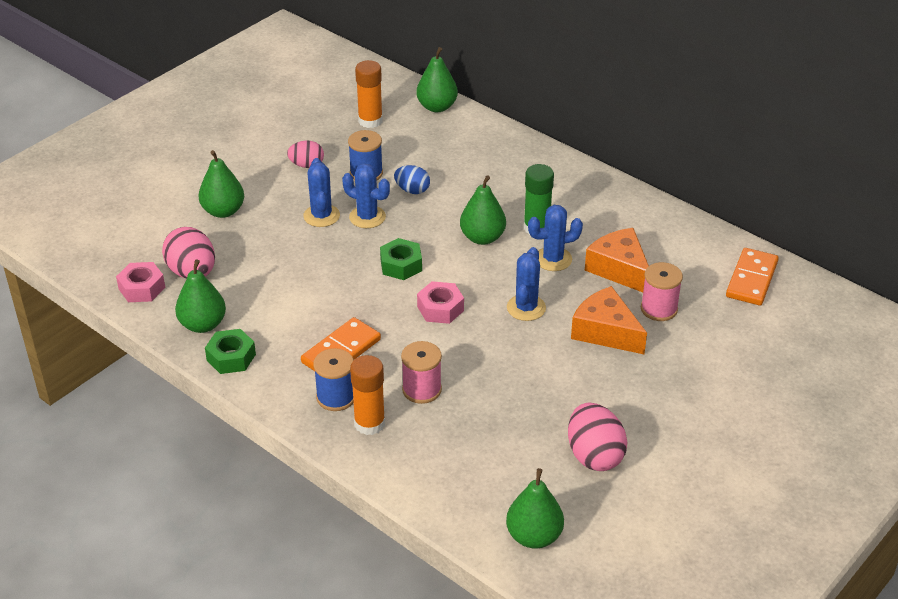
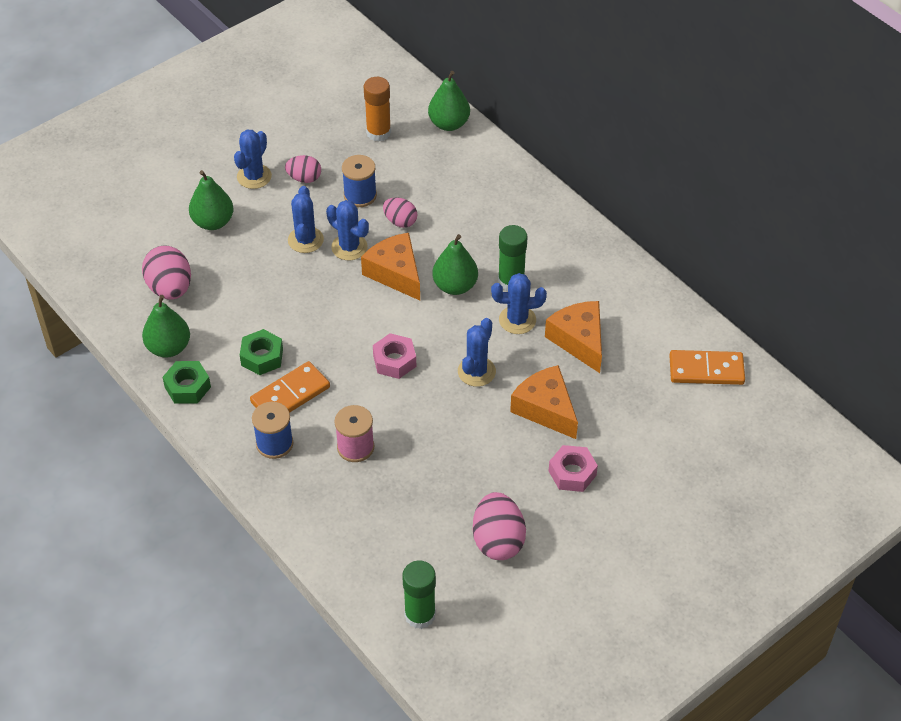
camera: 10 degrees right, 10 degrees up
pink nut [116,262,165,302] -> pink nut moved to [549,445,598,492]
orange glue stick [350,355,385,435] -> none
green nut [380,238,422,280] -> green nut moved to [240,329,283,375]
blue egg [394,165,430,194] -> pink egg [383,197,417,228]
green pear [506,468,564,549] -> green glue stick [402,560,436,629]
pink spool [641,262,683,321] -> none
orange domino [726,248,779,306] -> orange domino turned 60 degrees clockwise [669,350,745,385]
none -> blue cactus [234,130,272,189]
none -> orange cheese [361,233,420,301]

